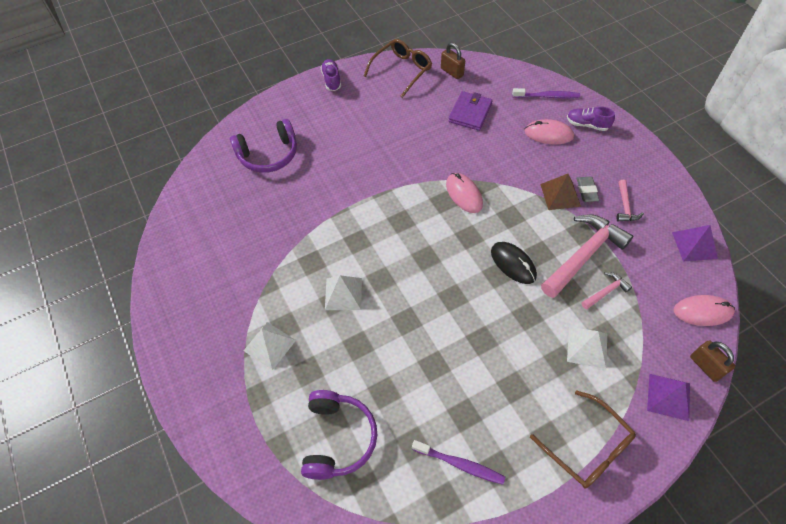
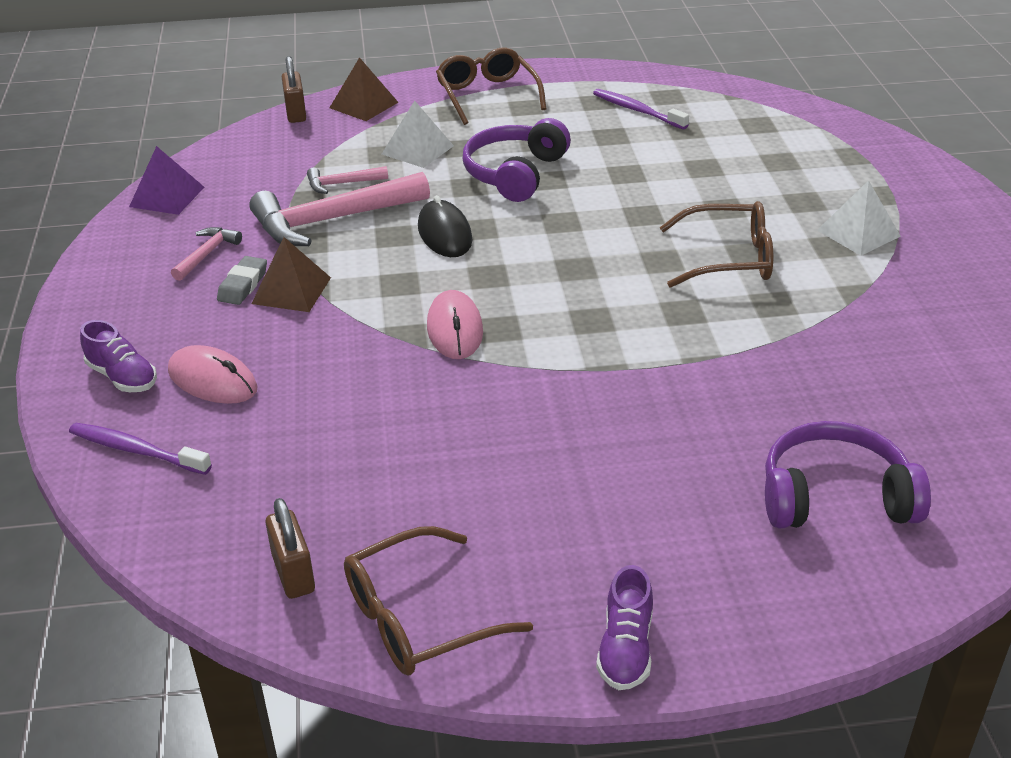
camera: 160 degrees left, 20 degrees down
purple headphones [301,390,377,480] -> purple headphones moved to [463,118,571,202]
white pyramid [325,275,362,310] -> brown glasses [660,201,773,288]
purple wallet [448,91,493,131] -> none
purple pyramid [647,374,690,421] -> brown pyramid [329,57,399,121]
pink mouse [674,295,735,326] -> none

